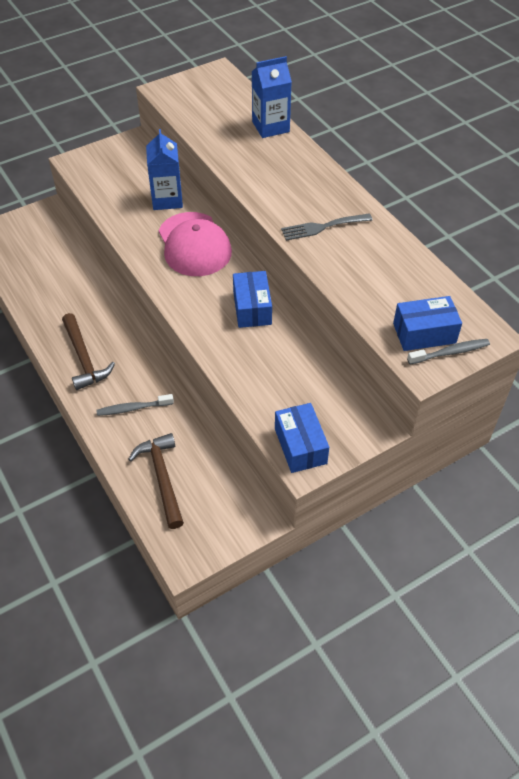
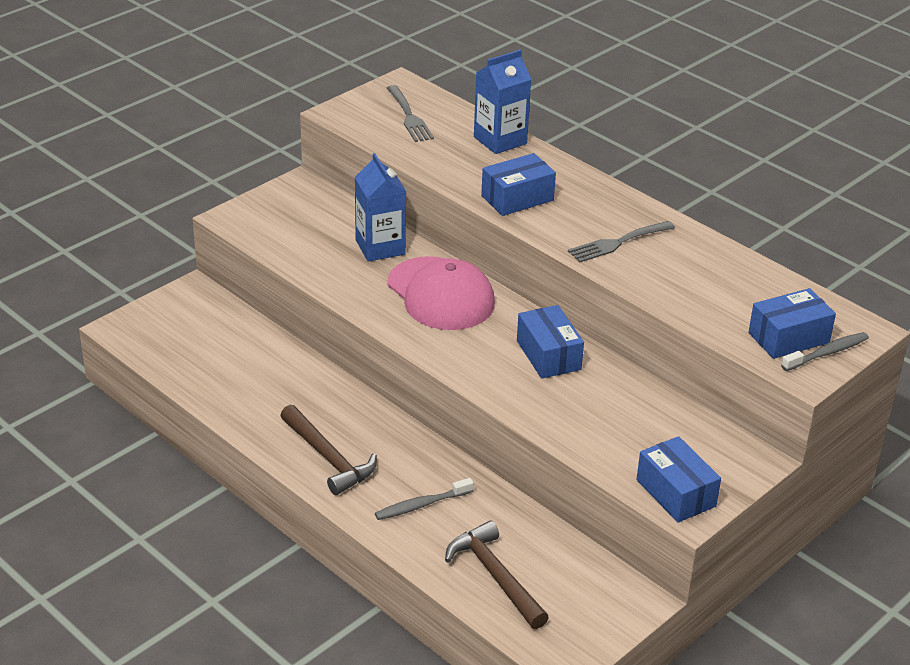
camera: 15 degrees left, 15 degrees down
none -> grey fork [387,85,434,142]
none -> blue box [481,153,556,216]

